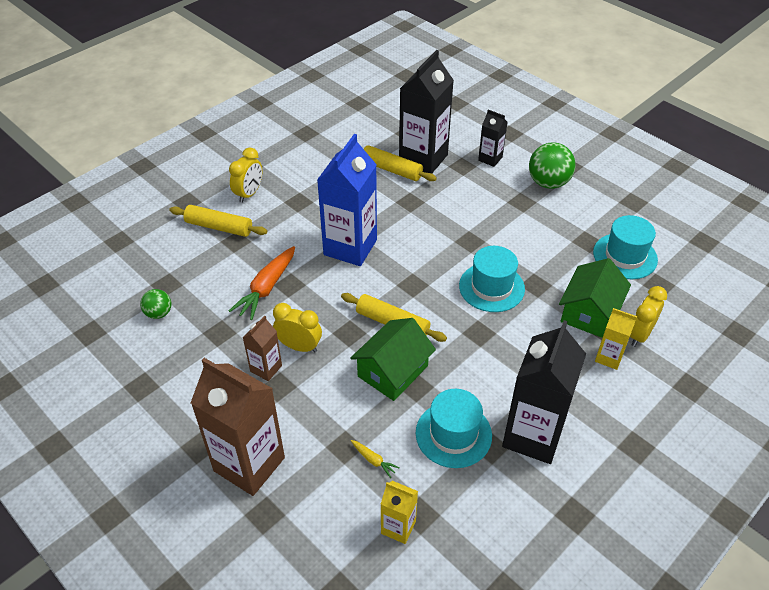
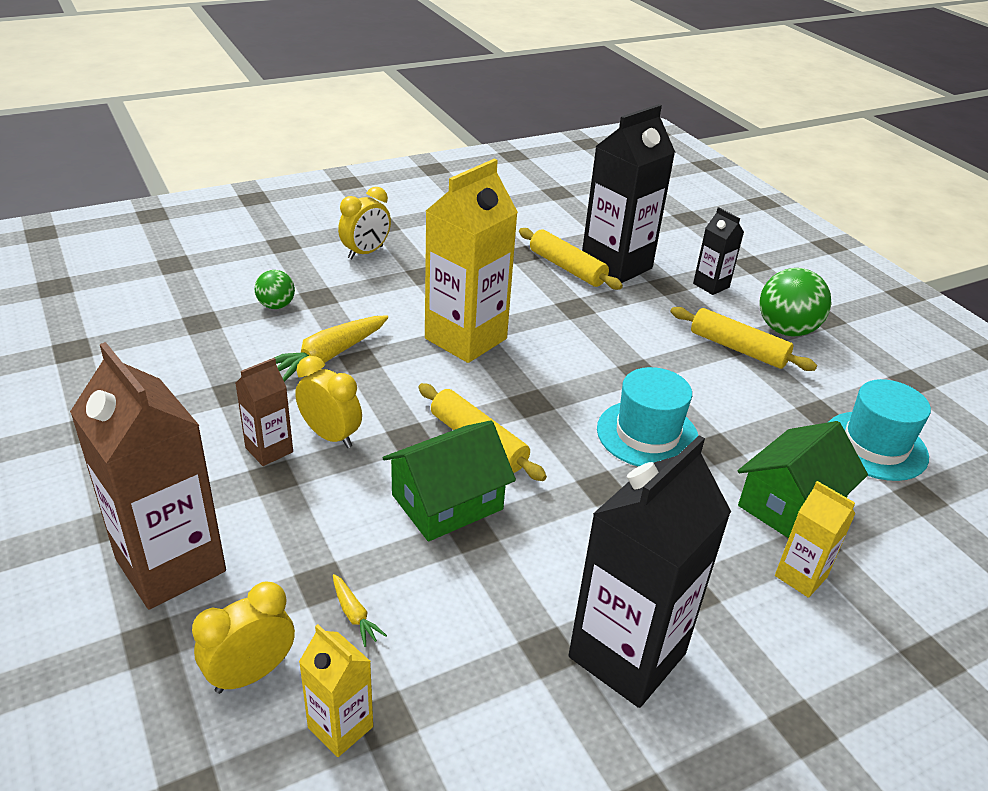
camera: 15 degrees right, 10 degrees down
green ball [140,289,172,319] -> green ball moved to [255,270,295,309]
yellow rolling pin [169,205,267,237] -> yellow rolling pin moved to [671,307,817,371]
orange carrot [229,246,295,320] -> yellow carrot [274,315,388,382]
blue carton [317,134,377,266] -> yellow carton [425,159,518,363]
turquoise hat [416,389,492,468] -> none
yellow clock [630,286,667,347] -> yellow clock moved to [192,581,295,694]

